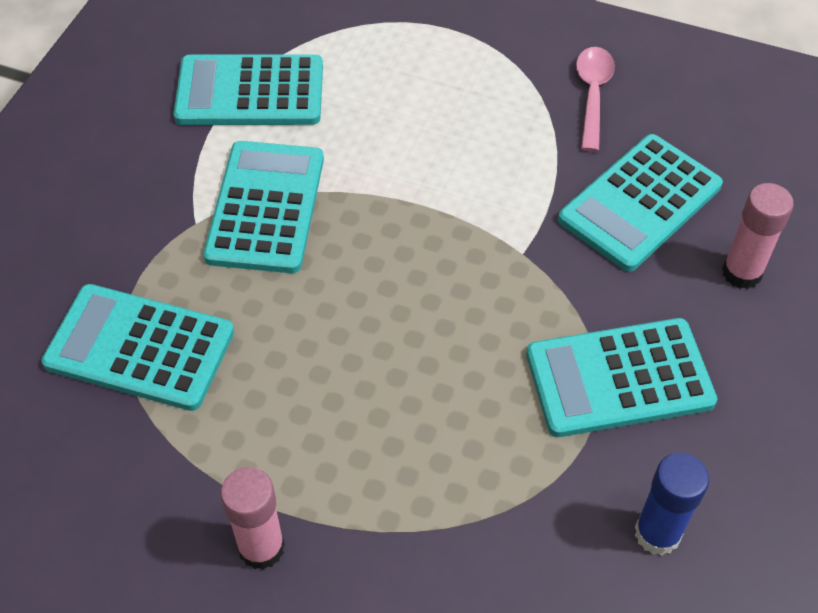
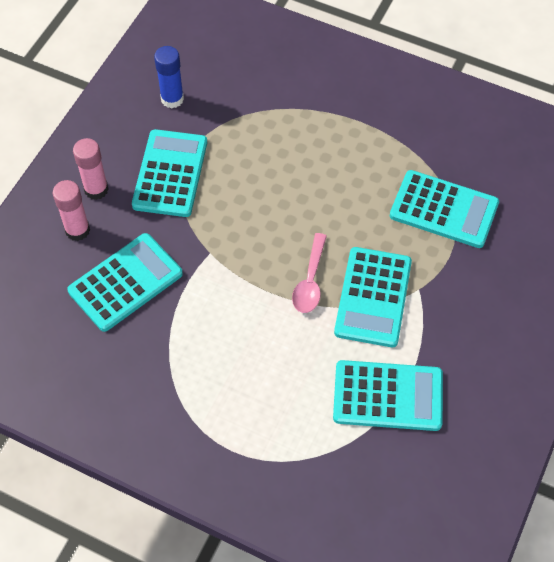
camera: 175 degrees left, 5 degrees up
pink glue stick [220,467,285,570] -> pink glue stick moved to [73,138,109,200]
turquoise calculator [526,318,717,437] -> turquoise calculator turned 75 degrees counterclockwise [132,129,207,217]
pink spoon [576,47,615,152] -> pink spoon moved to [292,233,327,313]

